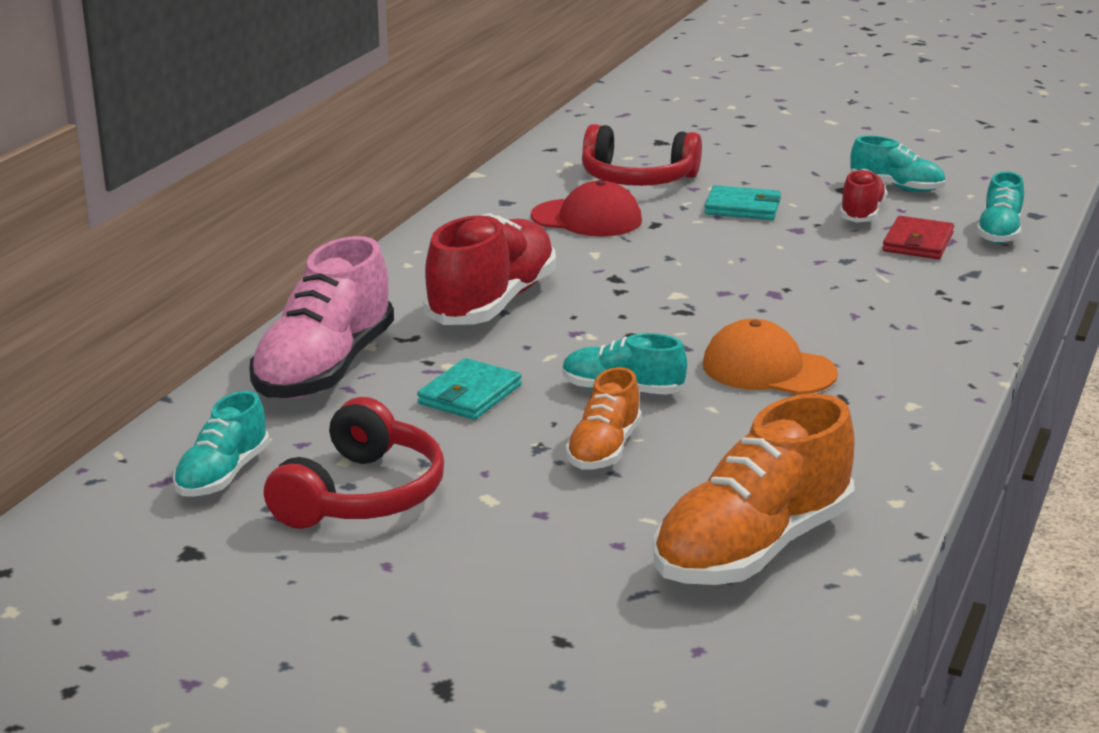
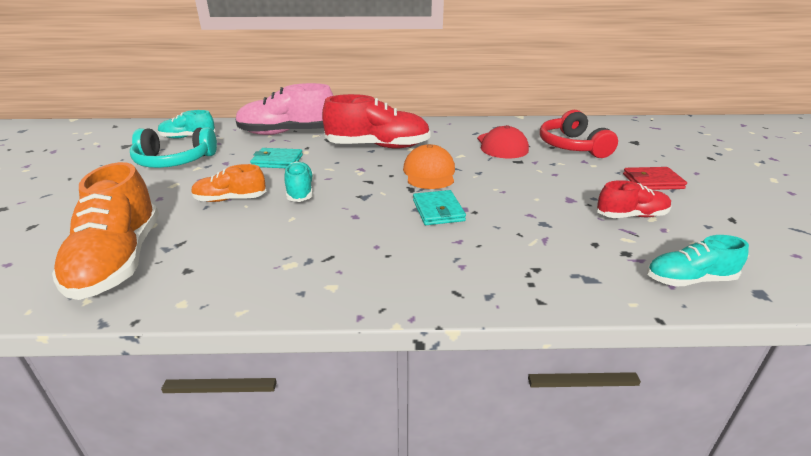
camera: 65 degrees right, 5 degrees up
red headphones [264,397,444,529] -> turquoise headphones [130,127,217,168]
orange shoe [653,393,855,585] -> orange shoe turned 120 degrees counterclockwise [52,162,159,300]
orange cap [703,319,838,395] -> orange cap moved to [403,144,455,189]
turquoise wallet [705,185,781,220] -> turquoise wallet moved to [413,190,466,225]
turquoise shoe [850,136,945,192] -> none
red wallet [882,216,954,259] -> red wallet moved to [623,167,687,190]

